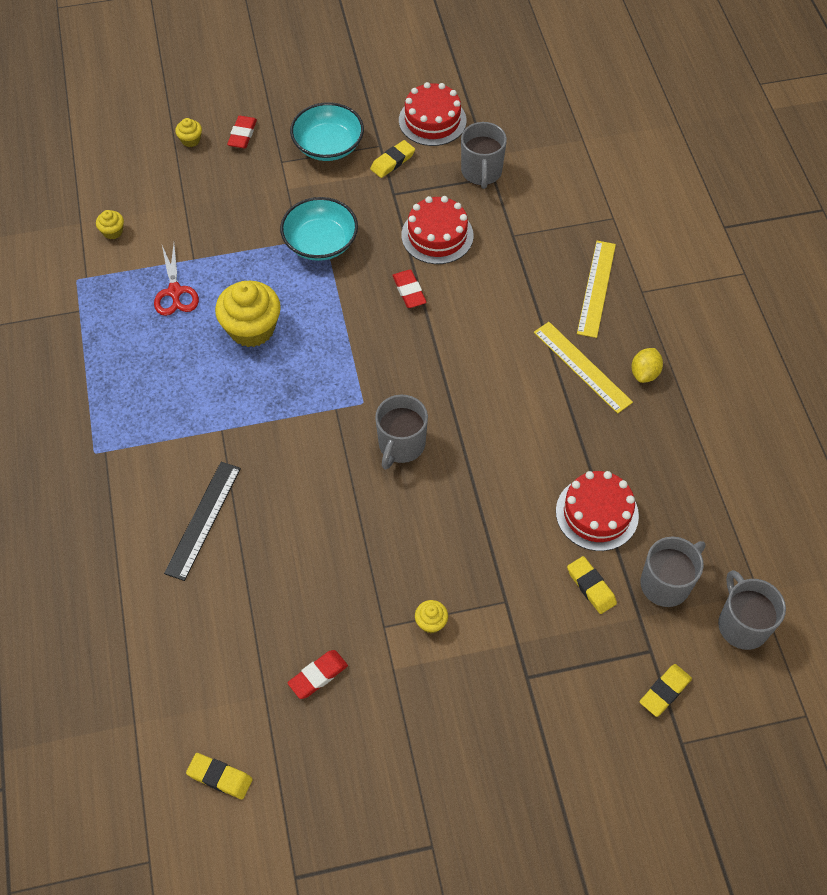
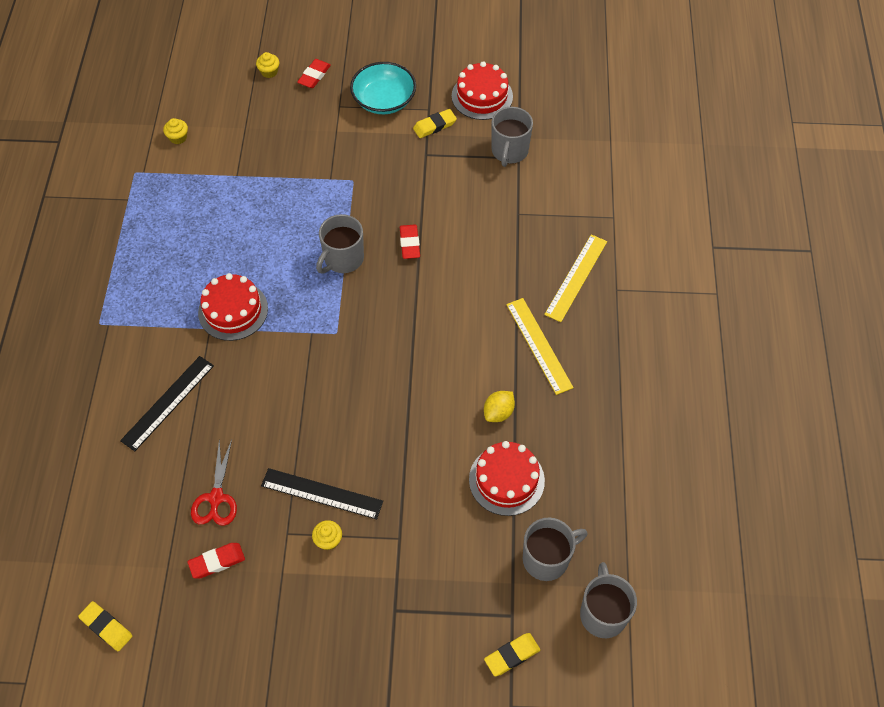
camera: 15 degrees right, 0 degrees up
red scissors [154,244,199,316] -> red scissors moved to [191,439,237,526]
yellow cupcake [215,281,281,347] -> none
turquoise bowl [280,197,358,261] -> none
grey mug [375,395,428,470] -> grey mug moved to [316,214,364,273]
red cake [401,196,474,264] -> red cake moved to [198,273,268,341]
yellow eraser [567,556,617,614] -> none
yellow lemon [632,348,663,383] -> yellow lemon moved to [484,391,515,422]
none -> black ruler [261,468,383,519]

